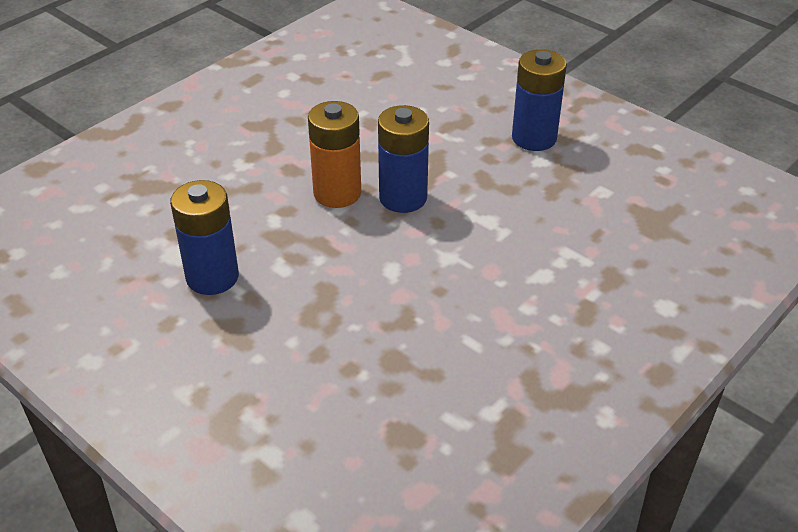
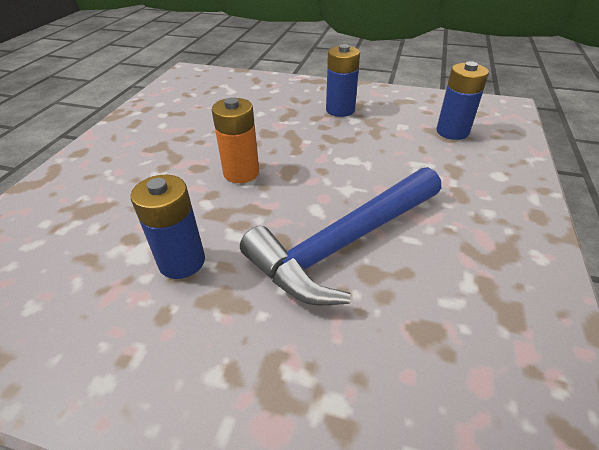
camera: 25 degrees left, 0 degrees up
blue battery [378,105,429,213] -> blue battery moved to [436,62,489,140]
none -> blue hammer [240,167,441,305]

